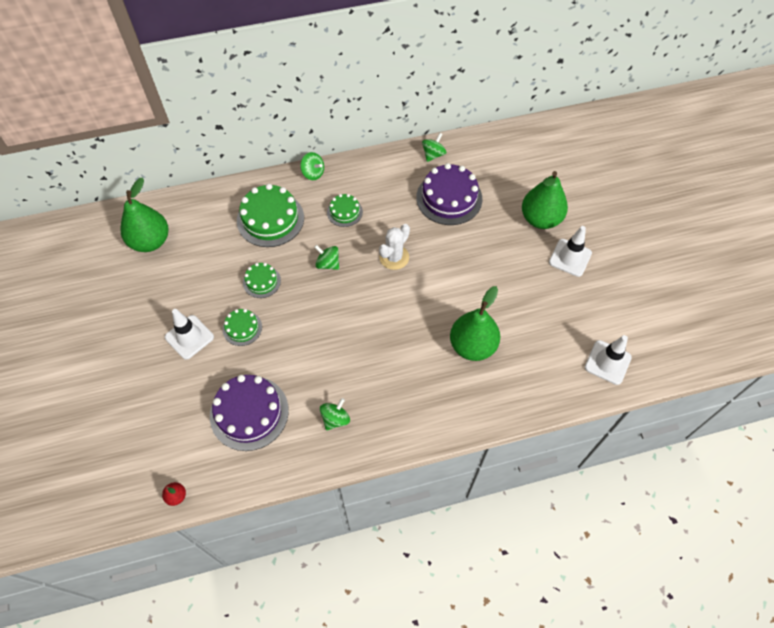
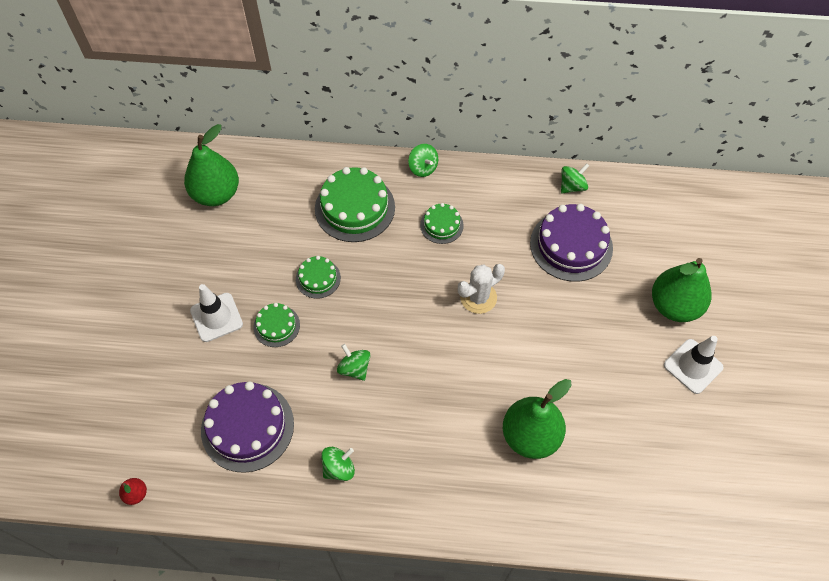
camera: 20 degrees right, 0 degrees up
green spinning top [315,245,339,270] -> green spinning top moved to [337,344,370,381]
white traffic cone [585,335,632,385] -> none

